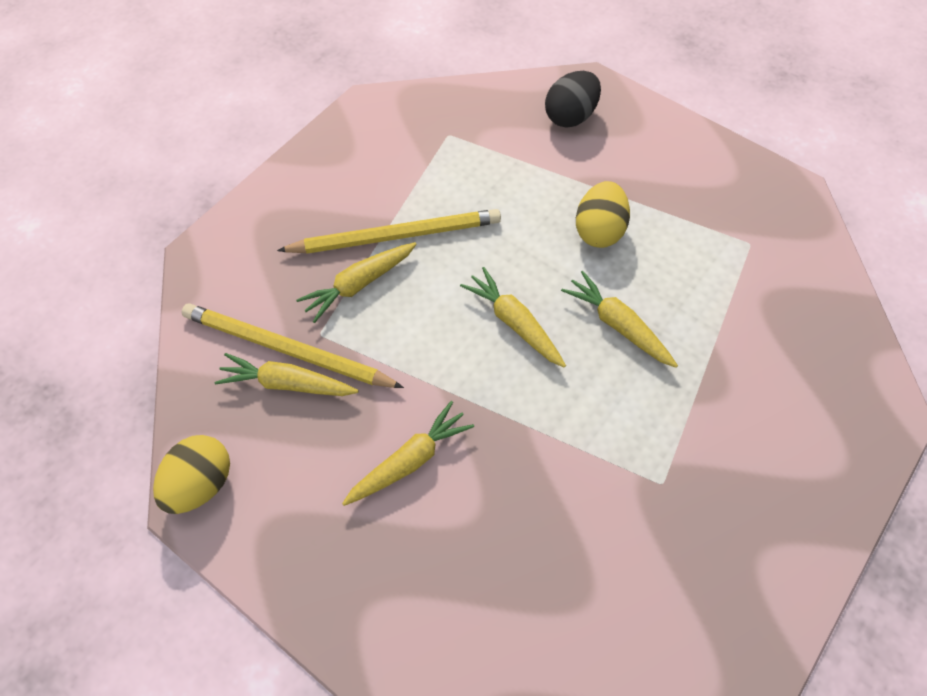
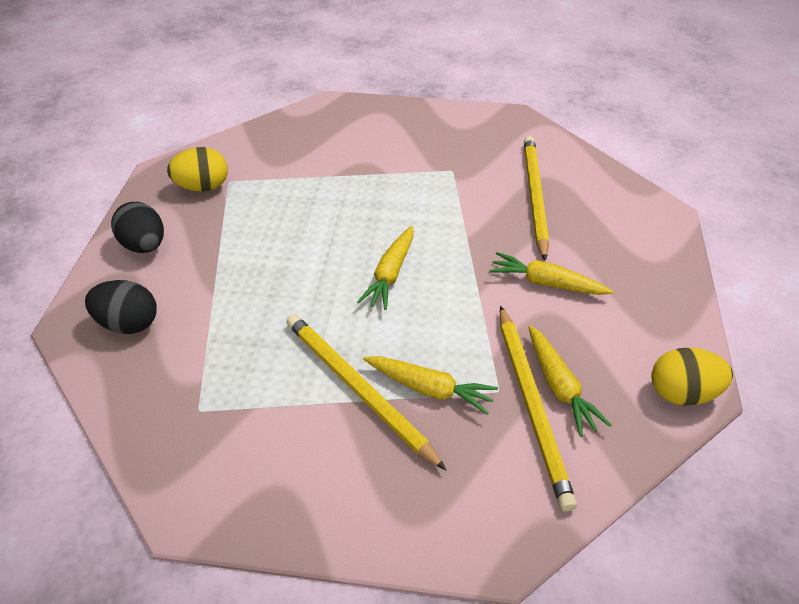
camera: 120 degrees left, 15 degrees down
yellow carrot [561,271,678,368] -> none
yellow egg [576,181,630,248] -> yellow egg moved to [167,147,228,192]
none -> black egg [111,202,164,253]
none -> yellow pencil [524,136,549,261]

